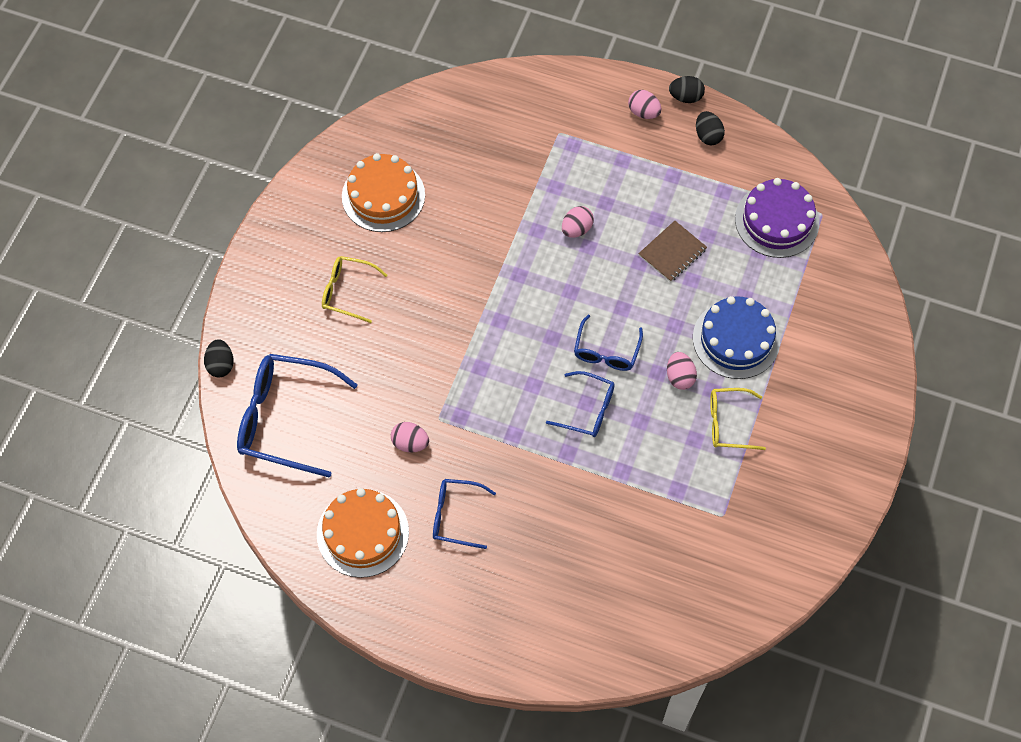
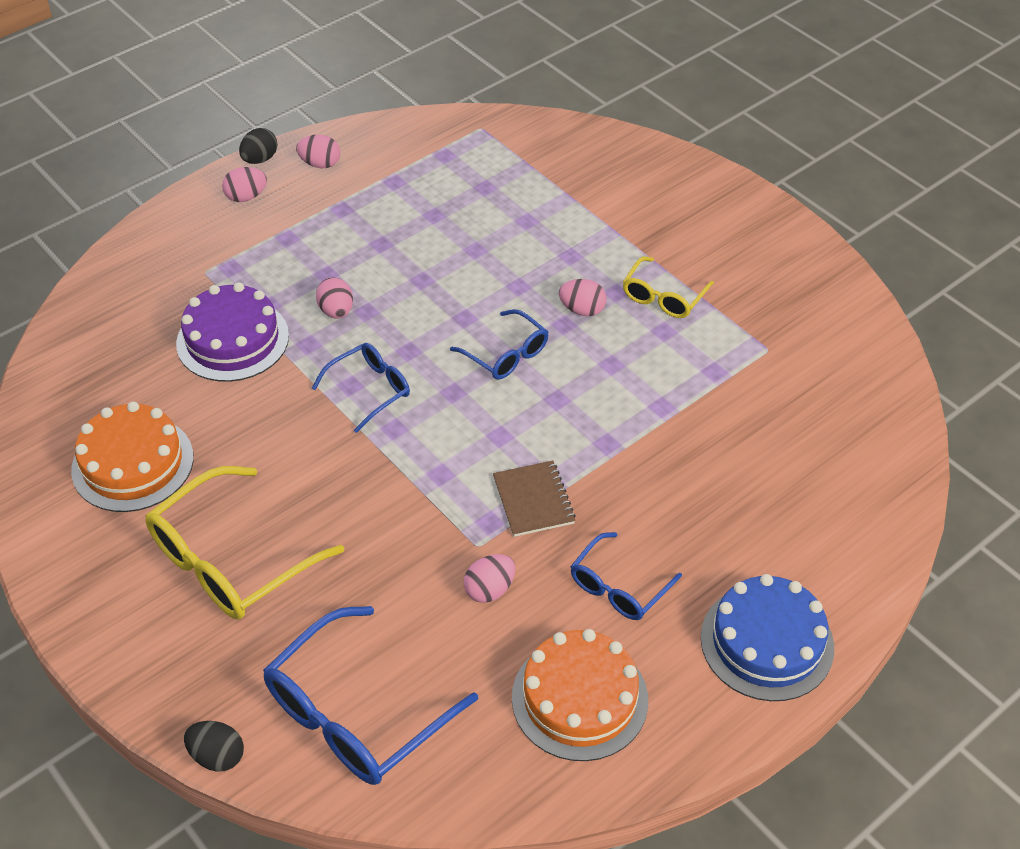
camera: 60 degrees left, 15 degrees down
yellow glasses [322,256,387,323] -> yellow glasses [145,466,344,620], size x1.76
blue glasses [546,371,615,437] -> blue glasses moved to [312,343,410,433]
brown notebook [638,221,707,282] -> brown notebook moved to [493,461,576,537]
blue cake [693,296,780,379] -> blue cake moved to [701,574,834,701]
black egg [696,111,725,145] -> pink egg [296,135,340,168]
purple cake [735,178,819,258] -> purple cake moved to [176,283,289,382]

